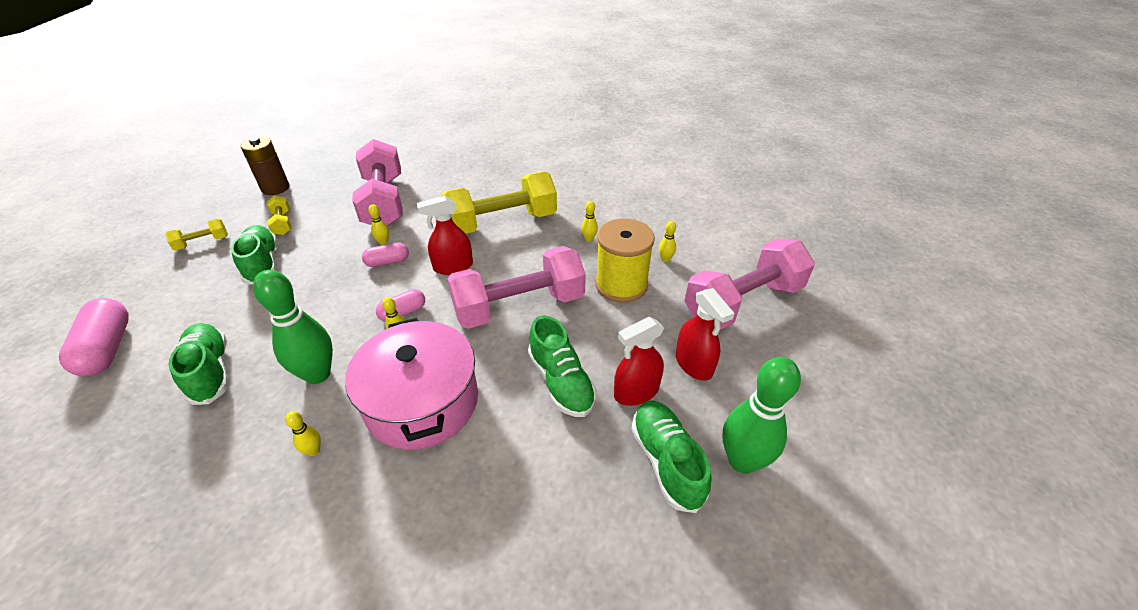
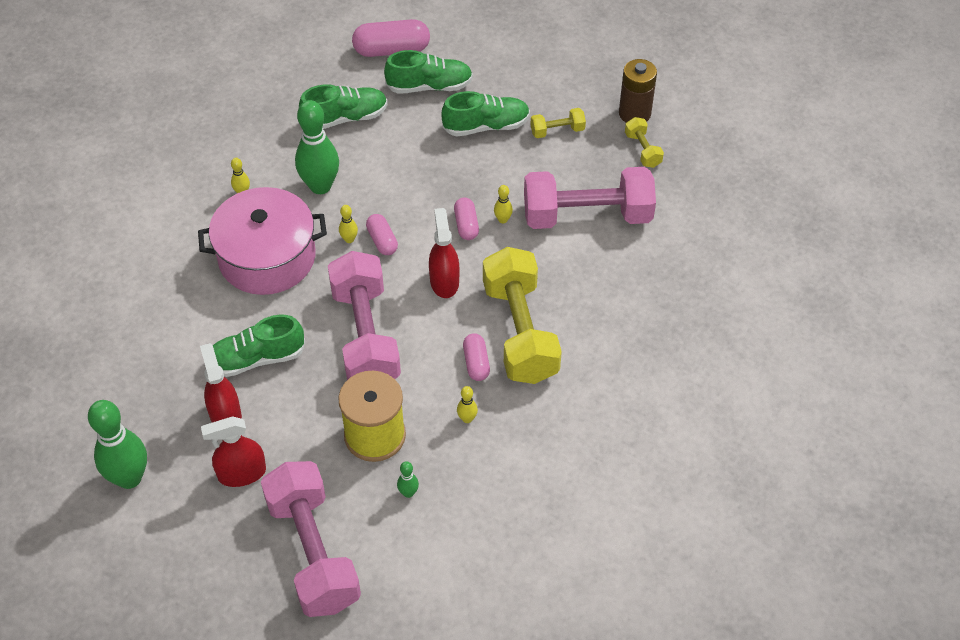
camera: 100 degrees right, 10 degrees up
yellow dumbbell [165,219,228,251] -> yellow dumbbell moved to [625,117,664,168]
green shoe [631,400,711,513] -> green shoe moved to [384,50,473,94]
yellow bowling pin [659,221,676,262] -> green bowling pin [397,461,419,498]
none -> pink capsule [463,333,490,381]

